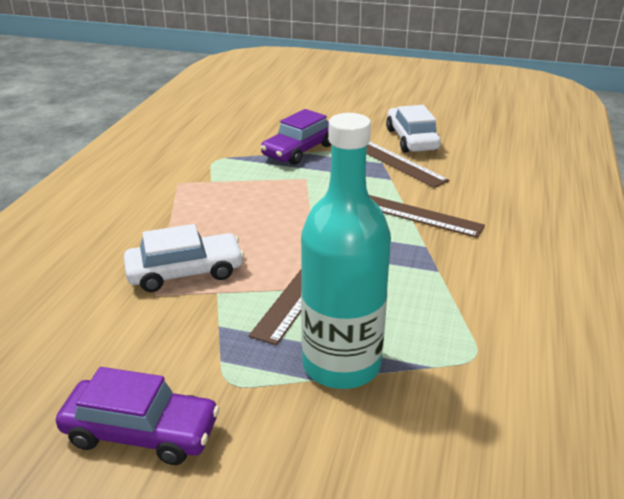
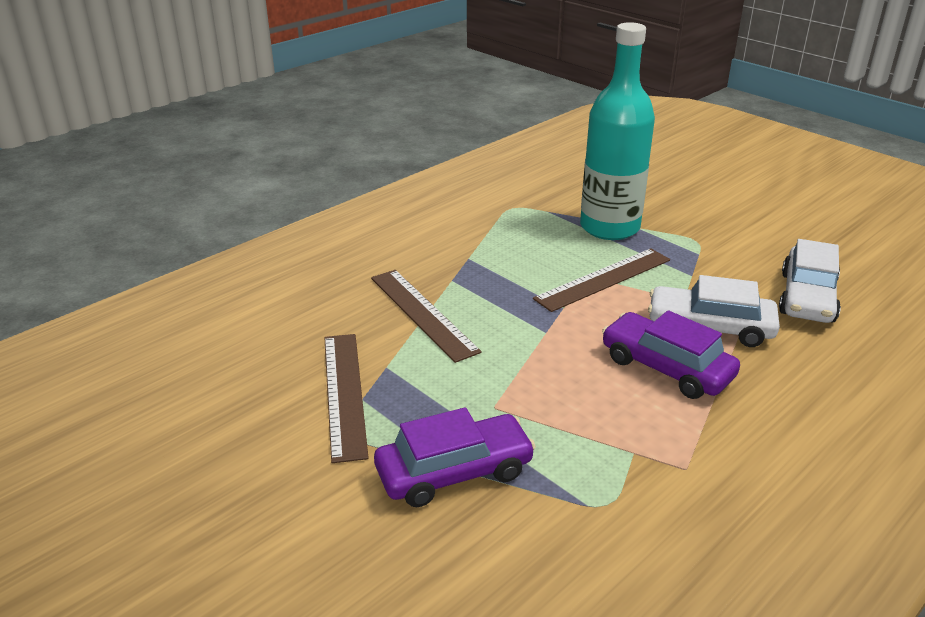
camera: 150 degrees left, 0 degrees up
purple car [56,367,220,465] -> purple car moved to [602,310,740,399]
white car [386,105,441,153] -> white car moved to [779,239,841,323]

